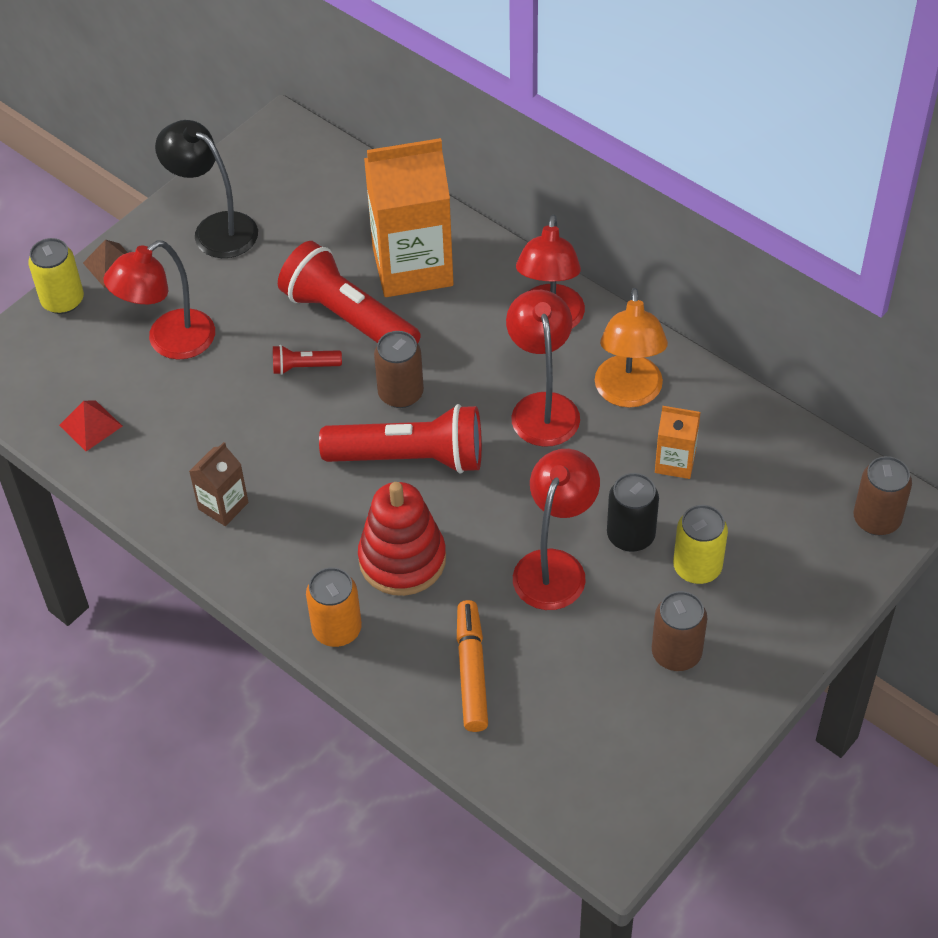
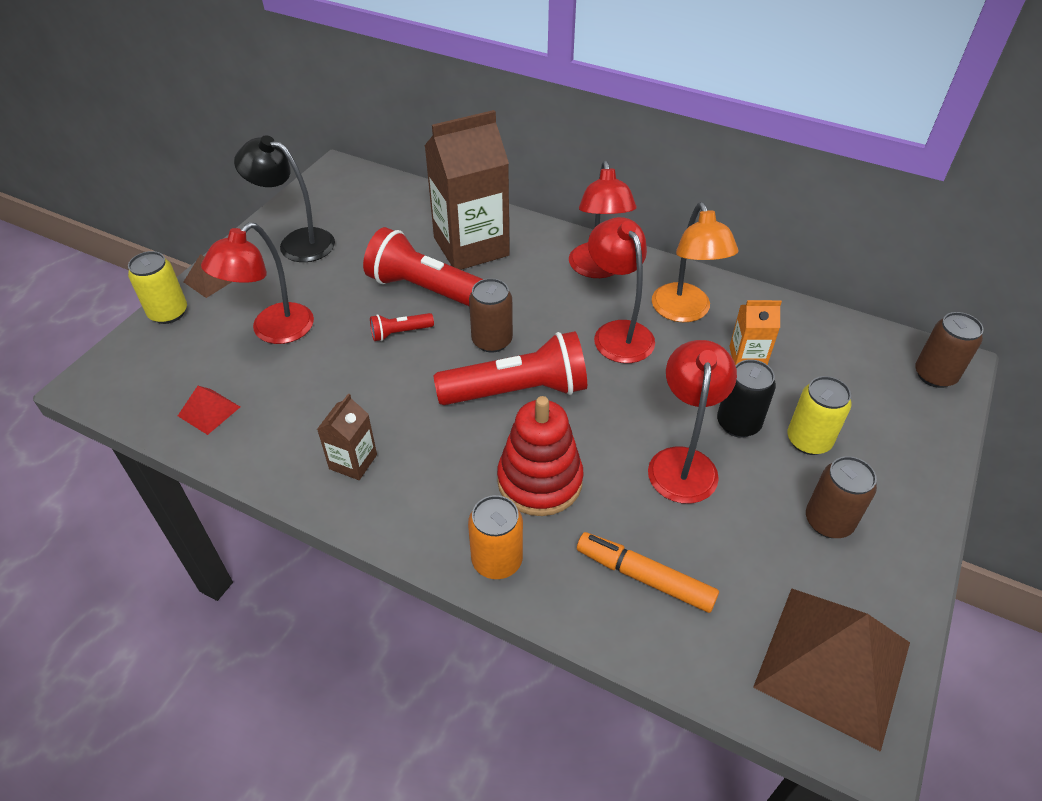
camera: 15 degrees left, 5 degrees down
orange carton [364,138,453,297] -> brown carton [424,110,510,270]
orange marker [457,600,488,732] -> orange marker turned 45 degrees counterclockwise [577,532,719,613]
none -> brown pyramid [753,588,910,752]

